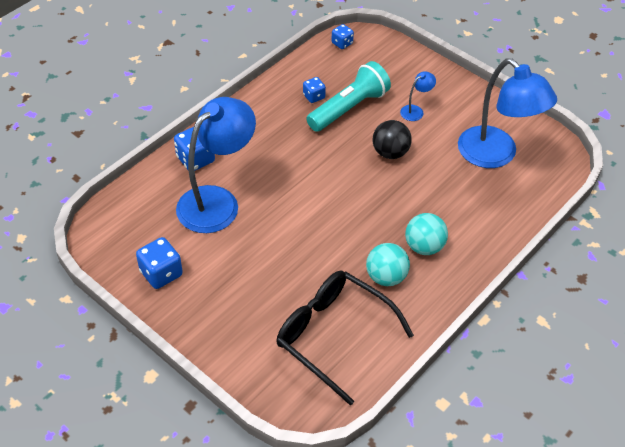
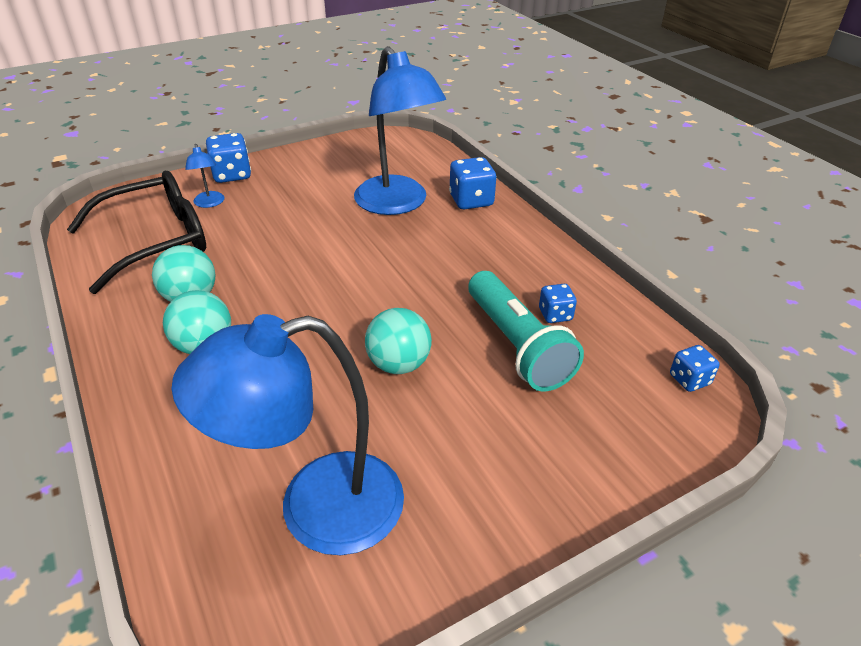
camera: 110 degrees right, 10 degrees down
blue dice [136,237,183,289] -> blue dice moved to [206,133,251,183]
black ball [373,120,412,159] -> turquoise ball [365,308,432,374]
blue lamp [400,71,436,121] -> blue lamp moved to [185,144,224,208]

